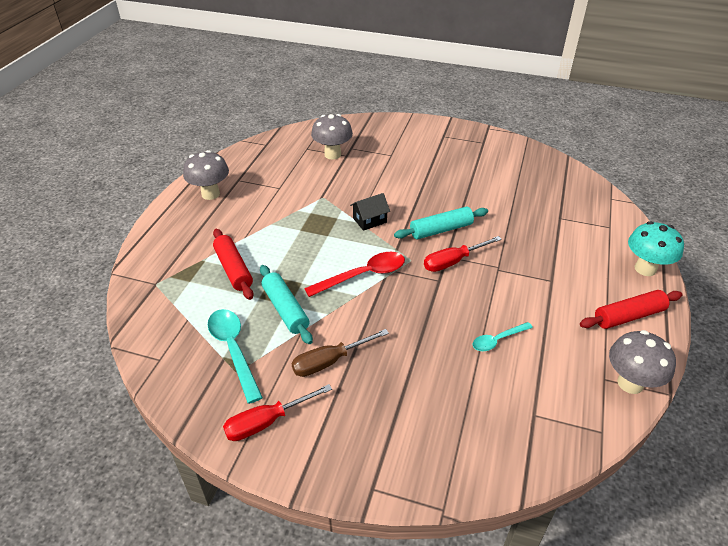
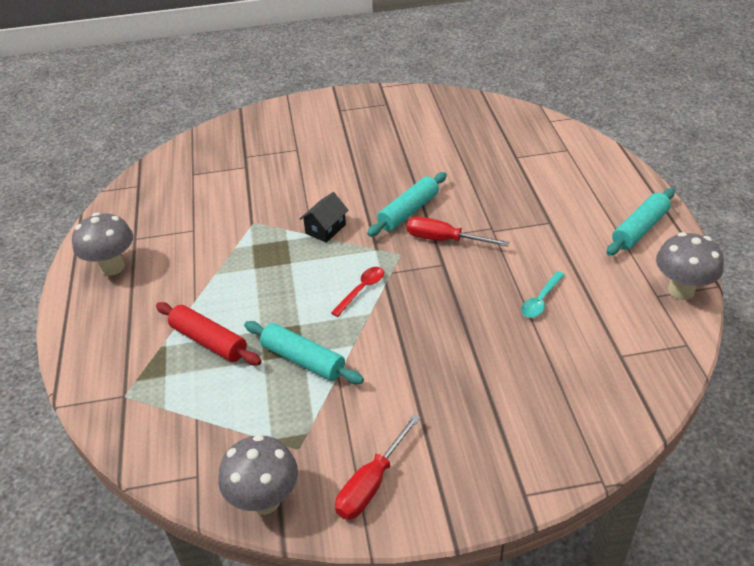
camera: 25 degrees left, 0 degrees up
turquoise spoon [208,309,263,404] -> none
brown screwdriver [291,329,389,377] -> none
red spoon [304,252,405,297] -> red spoon [331,267,384,317], size x0.60
grey mushroom [311,114,353,160] -> grey mushroom moved to [218,435,298,515]
red screwdriver [424,236,502,272] -> red screwdriver turned 75 degrees clockwise [407,217,509,247]
red rolling pin [580,290,682,329] -> turquoise rolling pin [607,188,675,256]
turquoise mushroom [628,221,684,276] -> none

